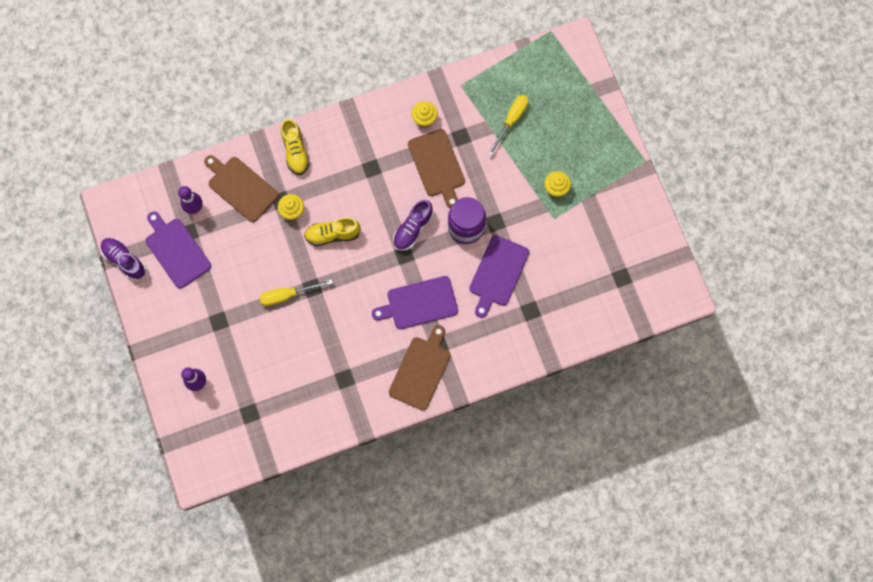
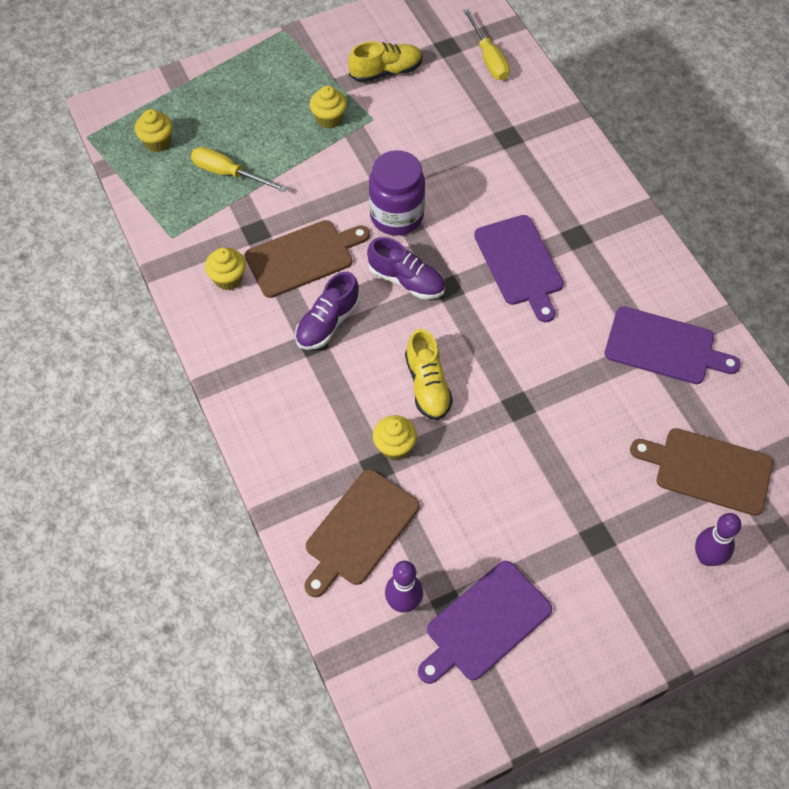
camera: 95 degrees left, 15 degrees down
purple shoe [100,238,146,281] -> purple shoe moved to [295,272,360,350]
yellow screwdriver [260,279,333,306] -> yellow screwdriver moved to [463,9,510,80]
yellow shoe [281,119,310,175] -> yellow shoe moved to [348,41,422,83]
brown cutting board [389,325,451,410] -> brown cutting board moved to [630,428,773,516]
purple cutting board [469,235,529,318] -> purple cutting board moved to [604,306,741,384]
none -> yellow cupcake [135,109,173,152]

